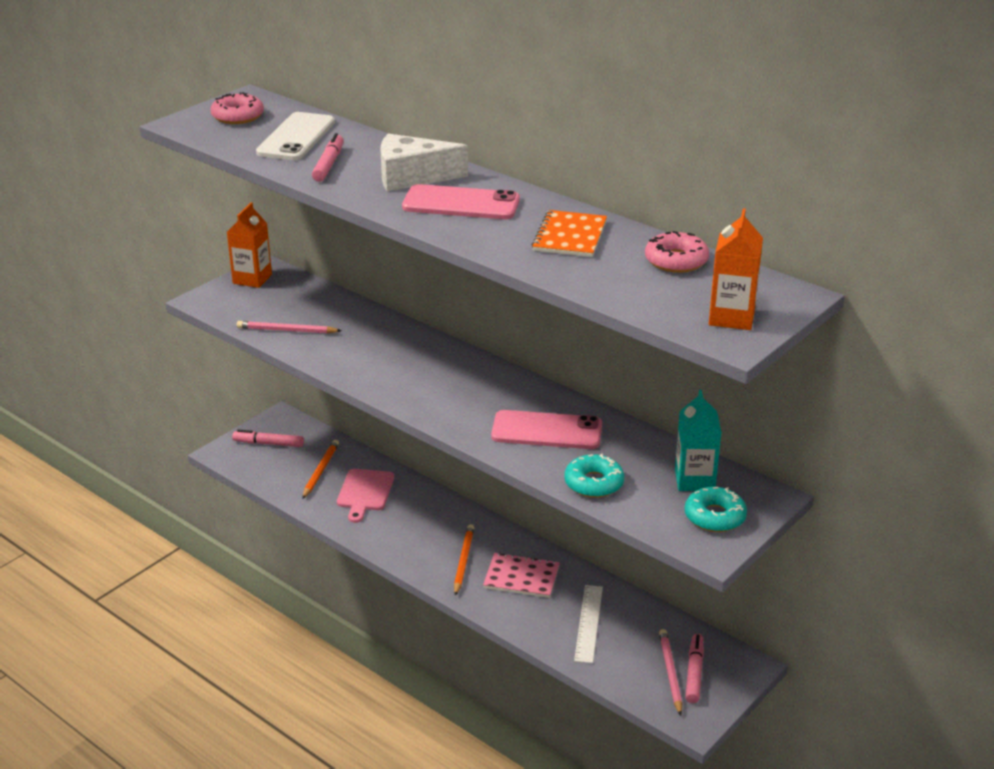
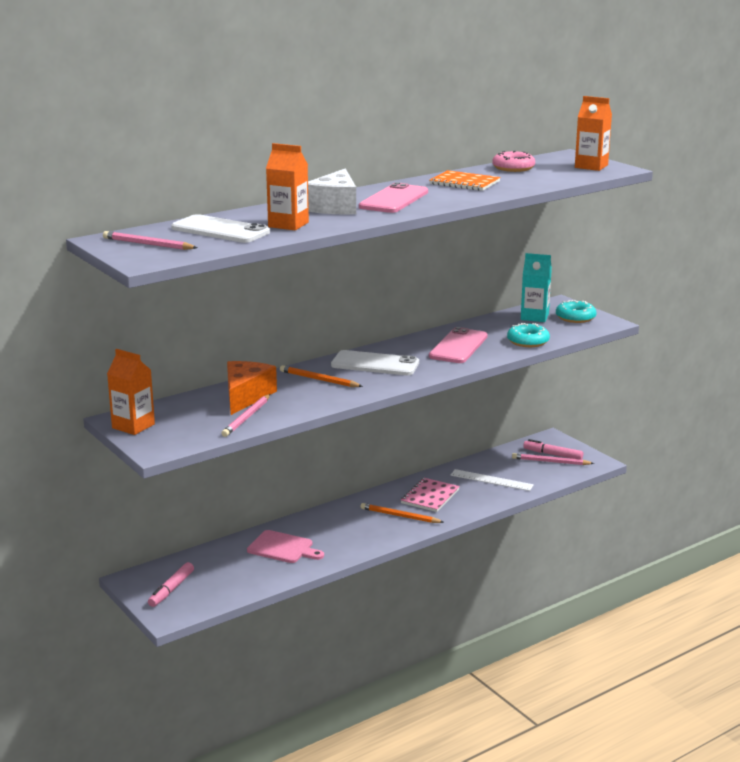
camera: 75 degrees left, 10 degrees down
pink donut [210,92,264,124] -> pink pencil [103,231,198,250]
orange pencil [302,440,339,499] -> orange pencil moved to [280,365,363,387]
pink marker [312,133,344,182] -> orange carton [266,143,309,230]
none -> orange cheese [227,361,277,415]
none -> white phone [331,350,419,375]

